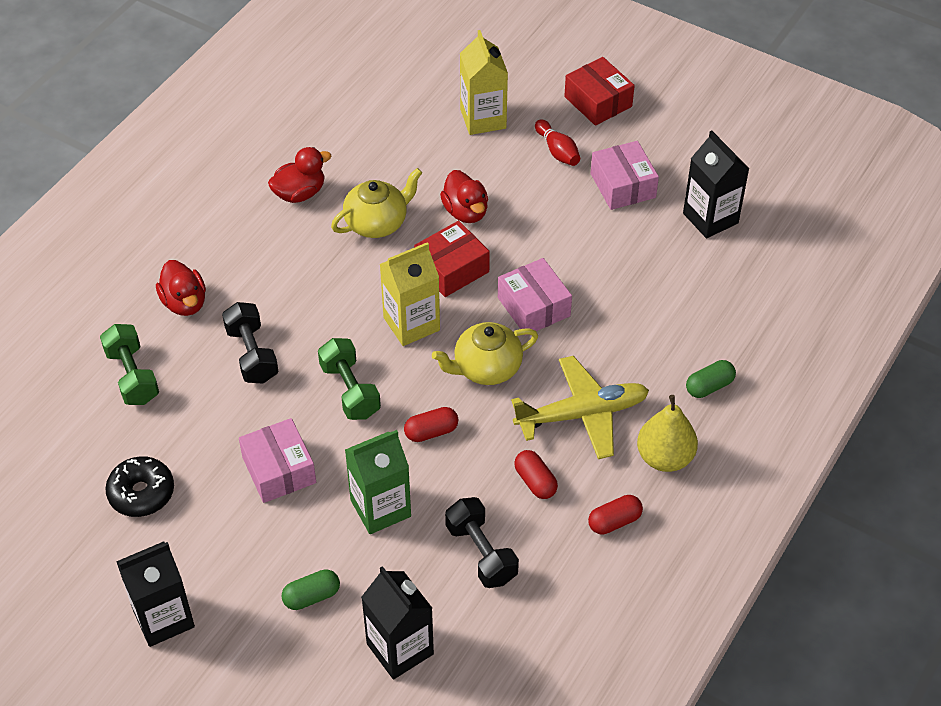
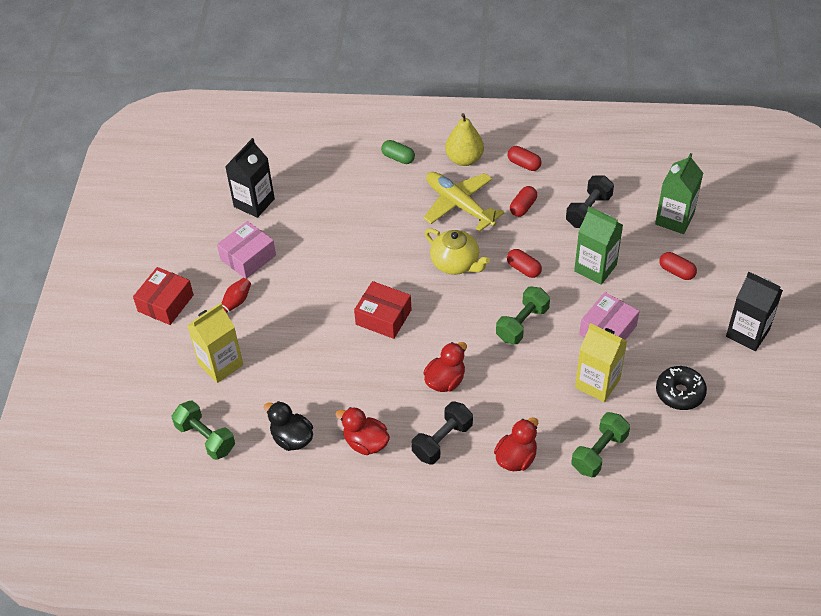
camera: 115 degrees left, 0 degrees up
black dumbbell [222,302,279,384] -> black dumbbell moved to [411,401,473,464]
green capsule [281,569,340,610] -> red capsule [659,252,697,280]
yellow teapot [331,168,422,238] -> none
black carton [361,566,434,679] -> green carton [655,153,703,234]
yellow carton [380,242,440,346] -> yellow carton moved to [575,323,627,402]
red duck [440,170,488,223] -> red duck moved to [423,342,467,392]
pink box [498,258,572,336] -> none
none -> green dumbbell [172,400,235,460]
none -> black duck [264,401,313,451]

